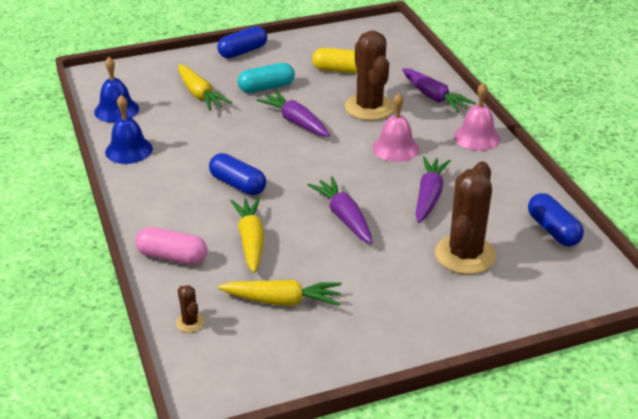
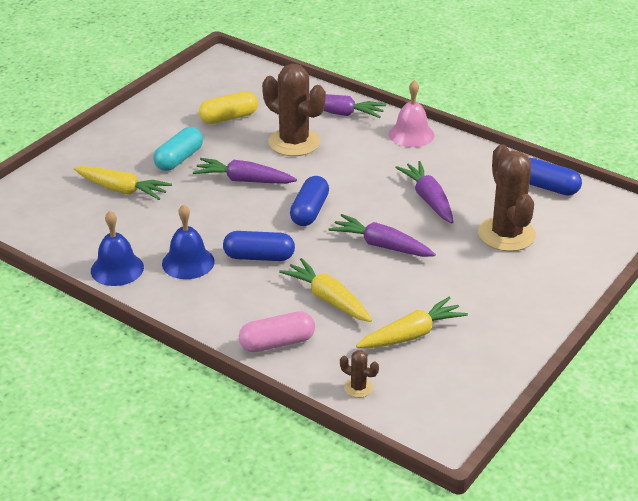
camera: 35 degrees left, 0 degrees up
blue bell [94,57,139,123] -> blue bell moved to [162,204,215,279]
blue capsule [217,26,267,58] -> blue capsule moved to [290,176,329,226]
pink bell [372,93,419,162] -> none

